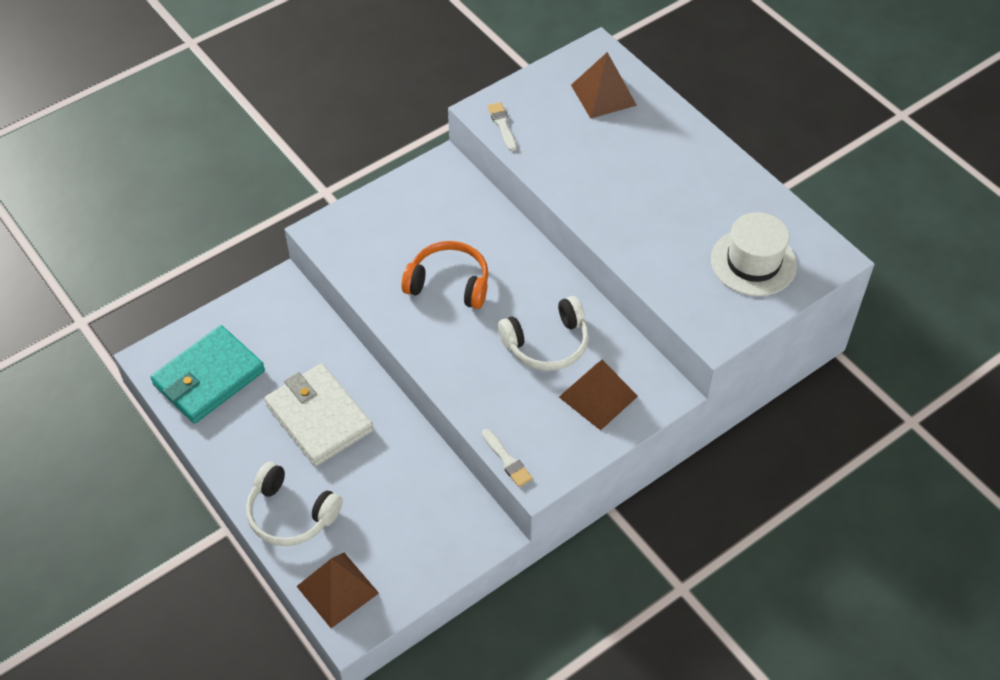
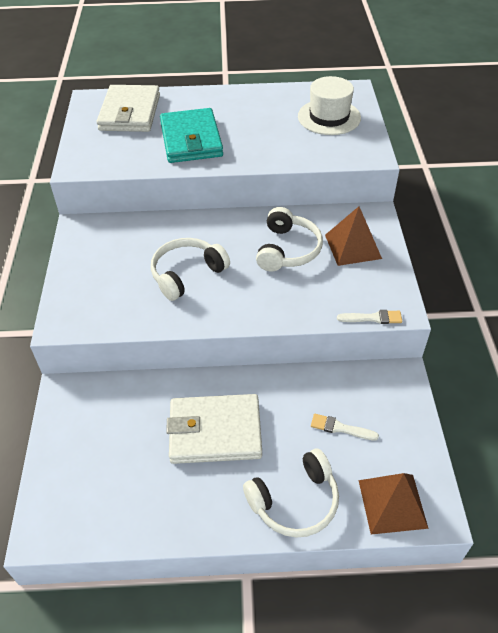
camera: 55 degrees left, 5 degrees down
turquoise wallet [150,325,265,424] -> turquoise wallet moved to [160,108,223,163]
orange headphones [402,241,489,309] -> white headphones [151,238,230,301]
white brush [487,102,517,151] -> white brush moved to [311,414,379,441]
brown pyramid [571,52,637,119] -> white wallet [97,85,160,132]

